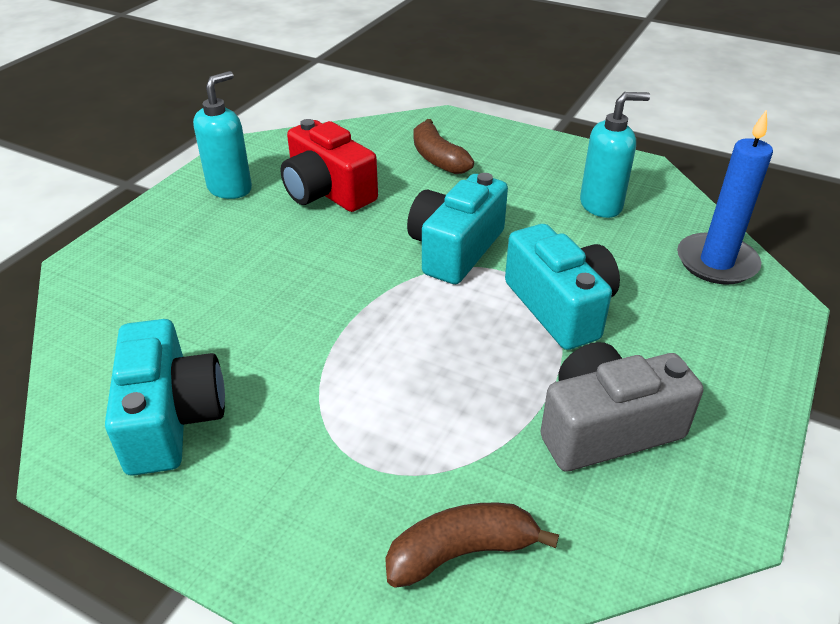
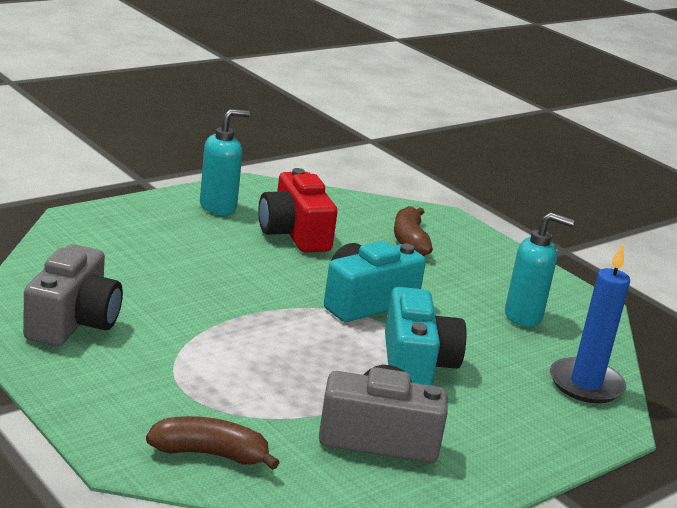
camera: 20 degrees right, 15 degrees down
turquoise camera [105,319,225,476] -> grey camera [23,244,123,346]

